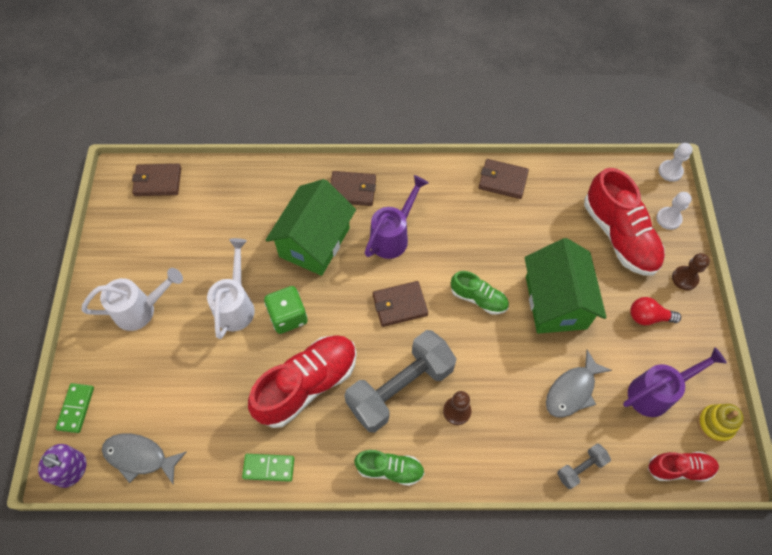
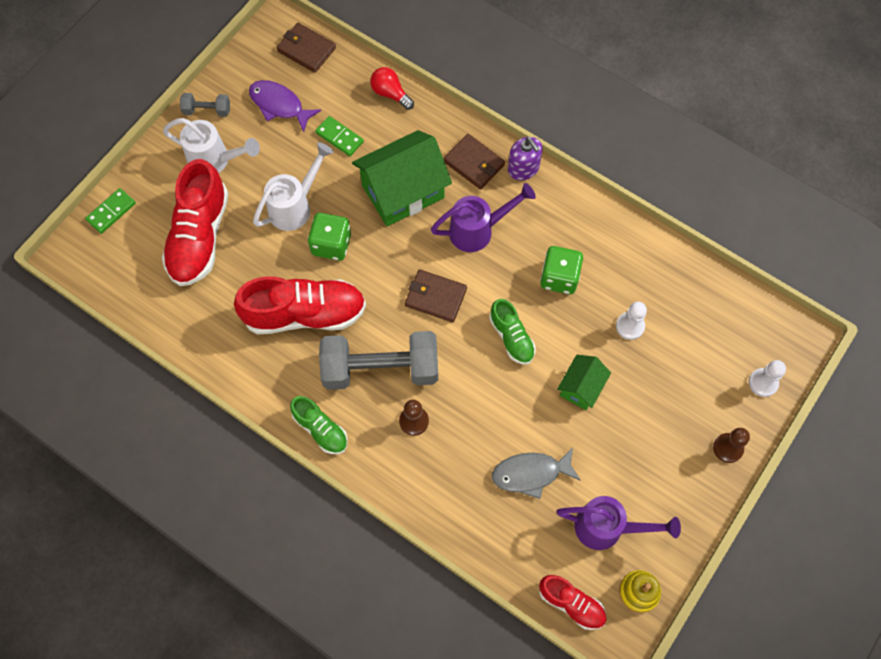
camera: 35 degrees right, 5 degrees up
purple soap dispenser [38,444,87,488] -> purple soap dispenser moved to [508,137,543,181]
grey fish [102,434,186,484] -> none
green domino [242,454,294,482] -> green domino moved to [315,116,364,156]
brown wallet [478,159,529,199] -> none
green house [525,238,607,334] -> green house [557,355,611,410], size x0.53
grey dumbbell [557,444,611,489] -> grey dumbbell moved to [180,93,230,117]
red shoe [584,168,665,276] -> red shoe moved to [162,159,229,286]
red light bulb [630,297,681,325] -> red light bulb moved to [370,67,414,110]
white pawn [659,143,693,182] -> white pawn moved to [616,302,647,340]
none -> purple fish [249,80,321,132]
none -> green dice [540,246,583,294]

